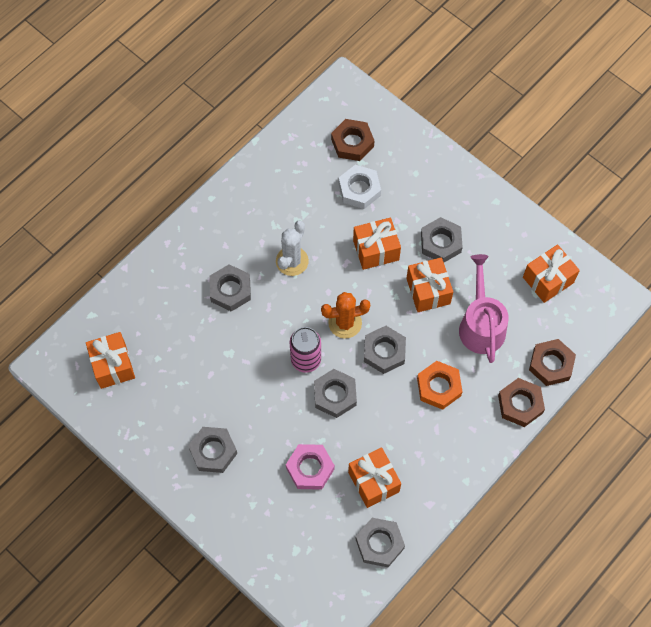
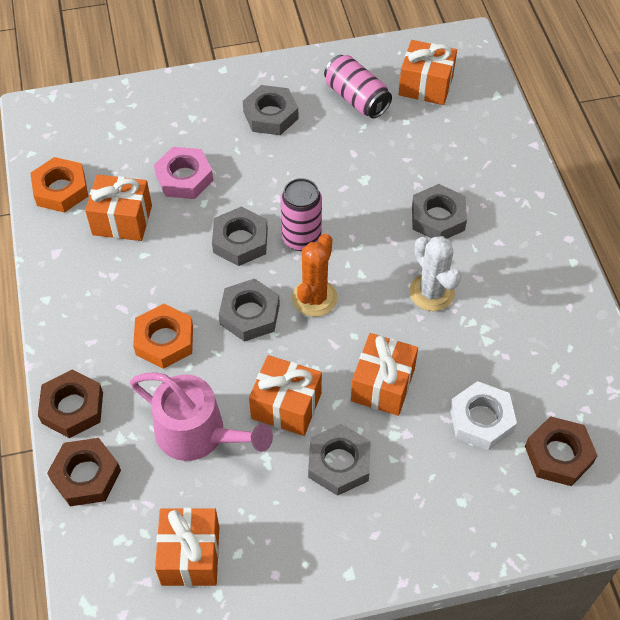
camera: 125 degrees right, 10 degrees down
grey nut [356,518,405,567] -> orange nut [30,157,88,213]
none -> pink can [324,55,392,119]

